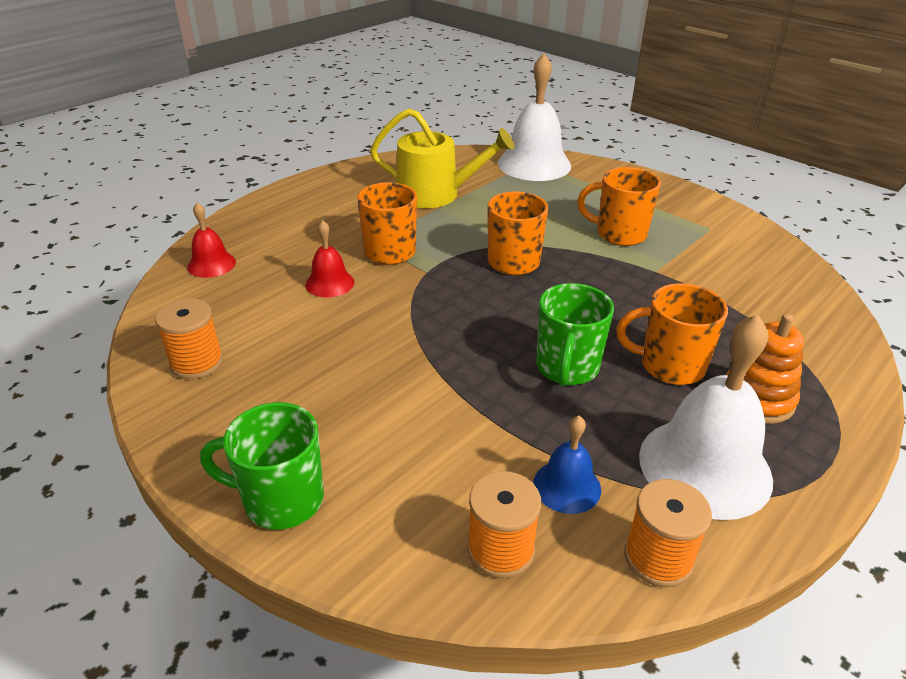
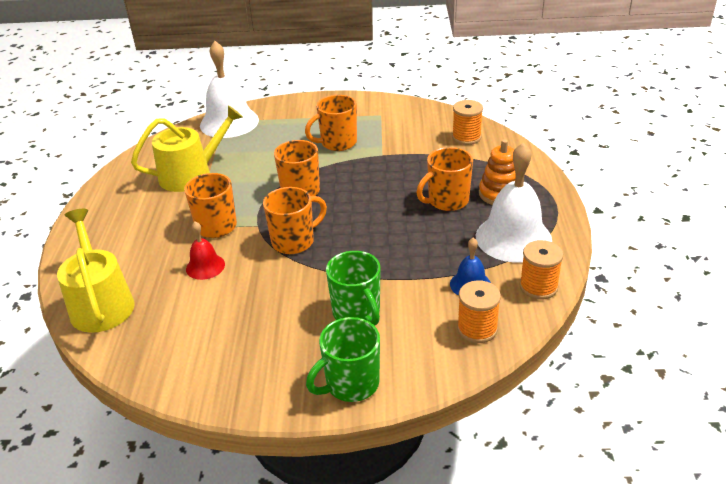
camera: 40 degrees left, 0 degrees up
orange spool [155,298,223,379] -> orange spool moved to [452,100,483,145]
red bell [187,203,236,278] -> yellow watering can [57,209,135,333]
green mug [536,283,614,387] -> green mug moved to [326,251,381,326]
none -> orange mug [263,187,327,254]

